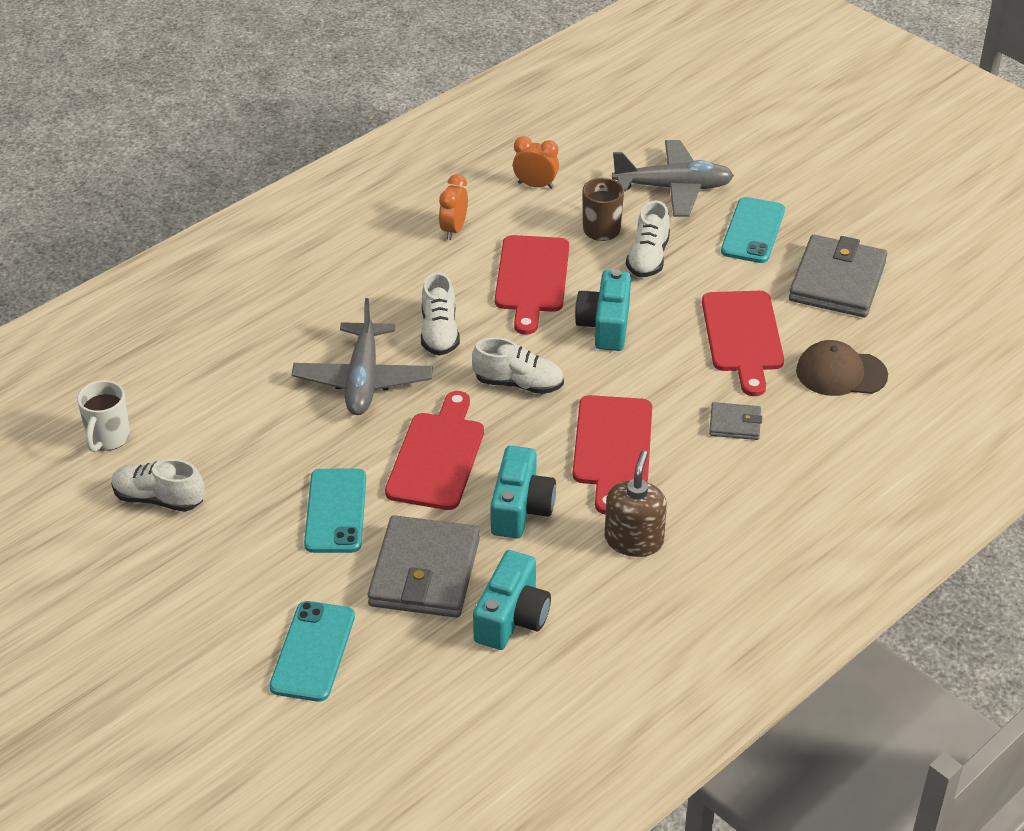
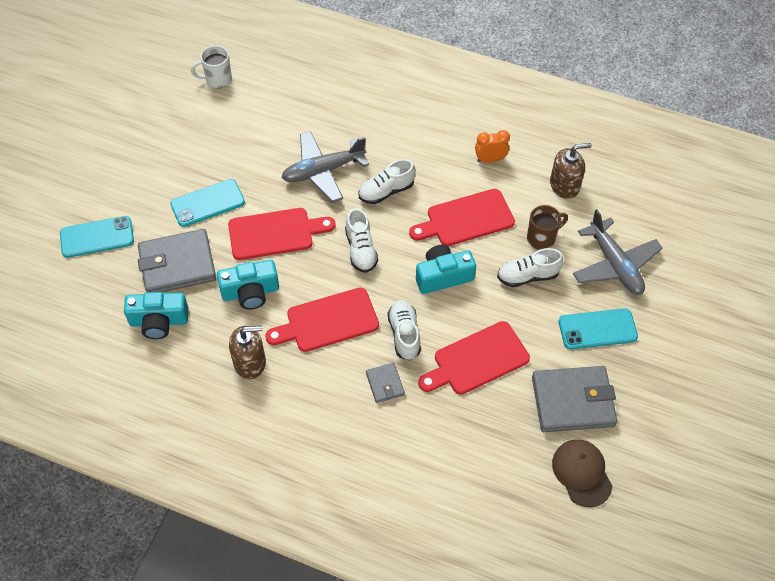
camera: 65 degrees right, 15 degrees up
white shoe [111,459,205,512] -> white shoe moved to [388,300,421,360]
orange clock [513,136,559,189] -> brown soap dispenser [550,143,592,199]
brown cap [796,340,888,396] -> brown cap moved to [552,440,613,507]

